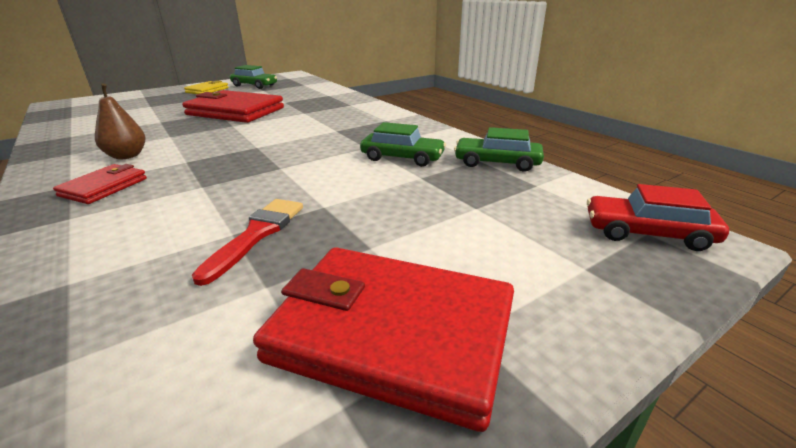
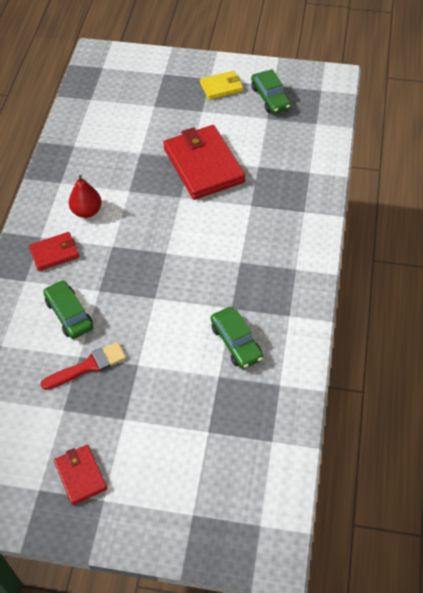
camera: 45 degrees right, 25 degrees up
brown pear [95,83,145,159] -> red pear [69,175,102,218]
red wallet [253,247,514,432] -> red wallet [54,445,107,505], size x0.52
green car [454,127,544,172] -> green car moved to [43,280,93,339]
red car [587,184,729,251] -> none

